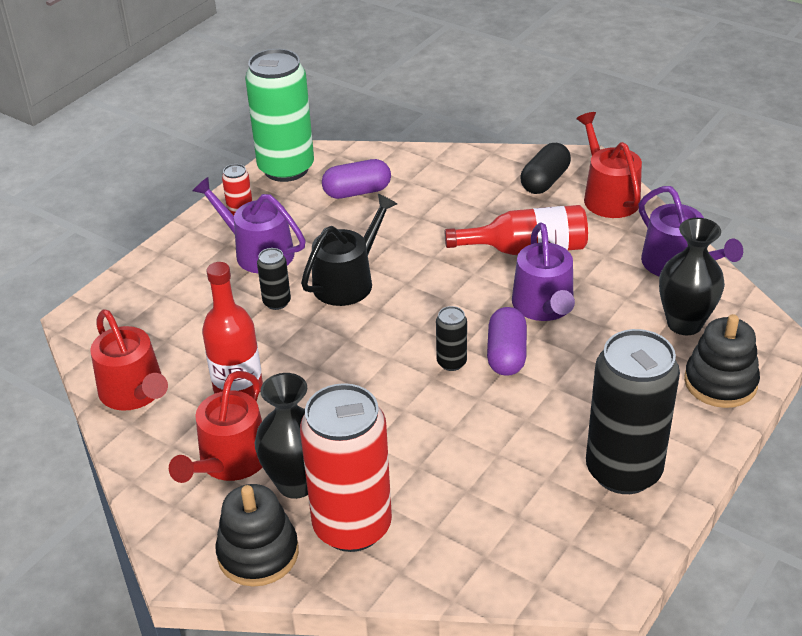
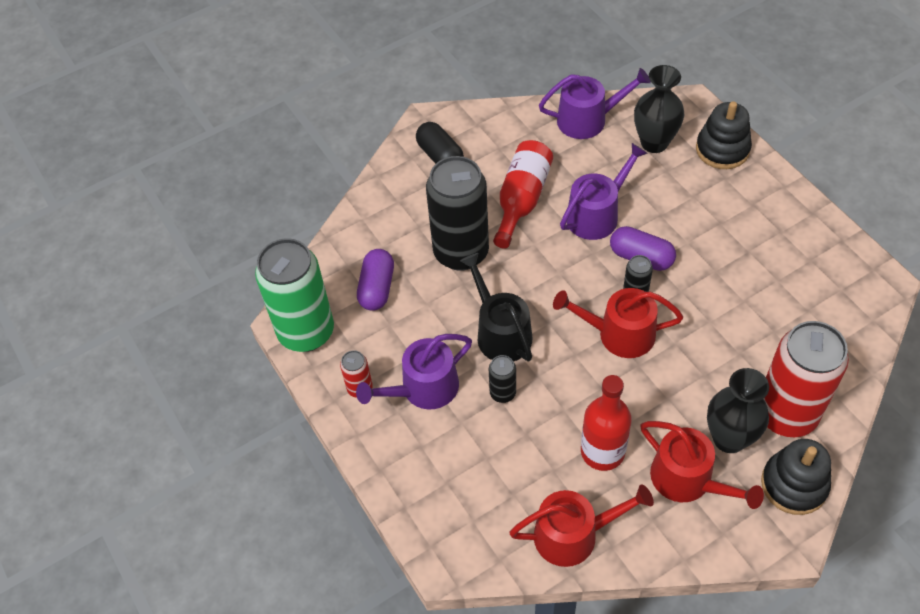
camera: 65 degrees left, 15 degrees up
purple watering can [512,222,575,321] -> purple watering can turned 60 degrees counterclockwise [560,143,648,240]
red watering can [576,112,642,218] -> red watering can moved to [553,288,683,358]
black can [586,329,680,494] -> black can moved to [426,156,489,271]

